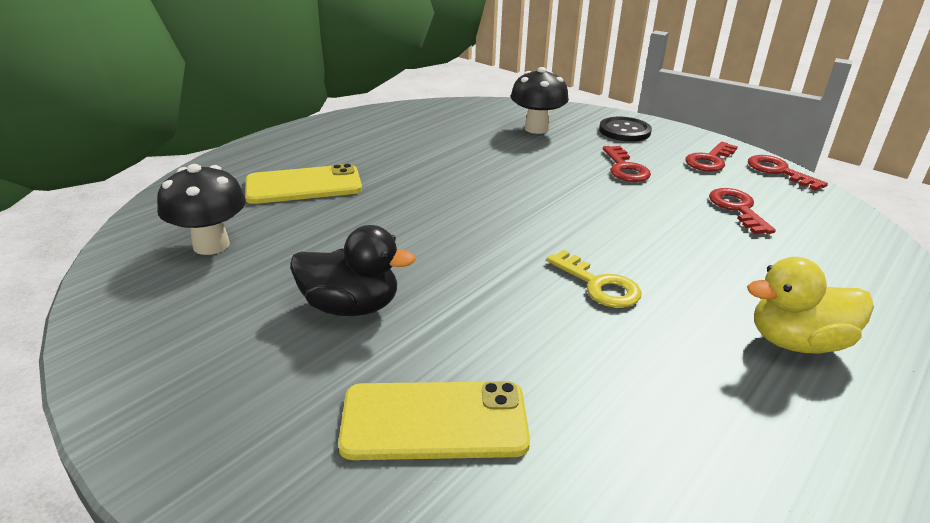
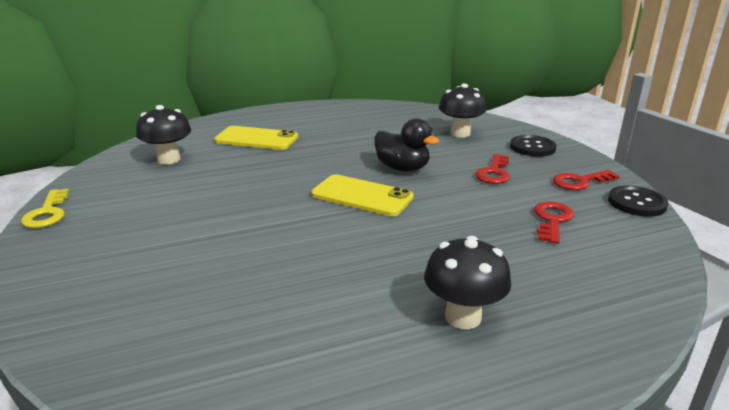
camera: 30 degrees right, 5 degrees down
black duck [290,225,416,316] -> black duck moved to [374,118,439,172]
yellow phone [338,381,530,460] -> yellow phone moved to [311,174,414,216]
yellow key [546,250,641,308] -> yellow key moved to [21,189,69,228]
yellow duck [747,257,874,353] -> black mushroom [424,236,511,329]
red key [748,155,828,191] -> black button [608,186,668,217]

